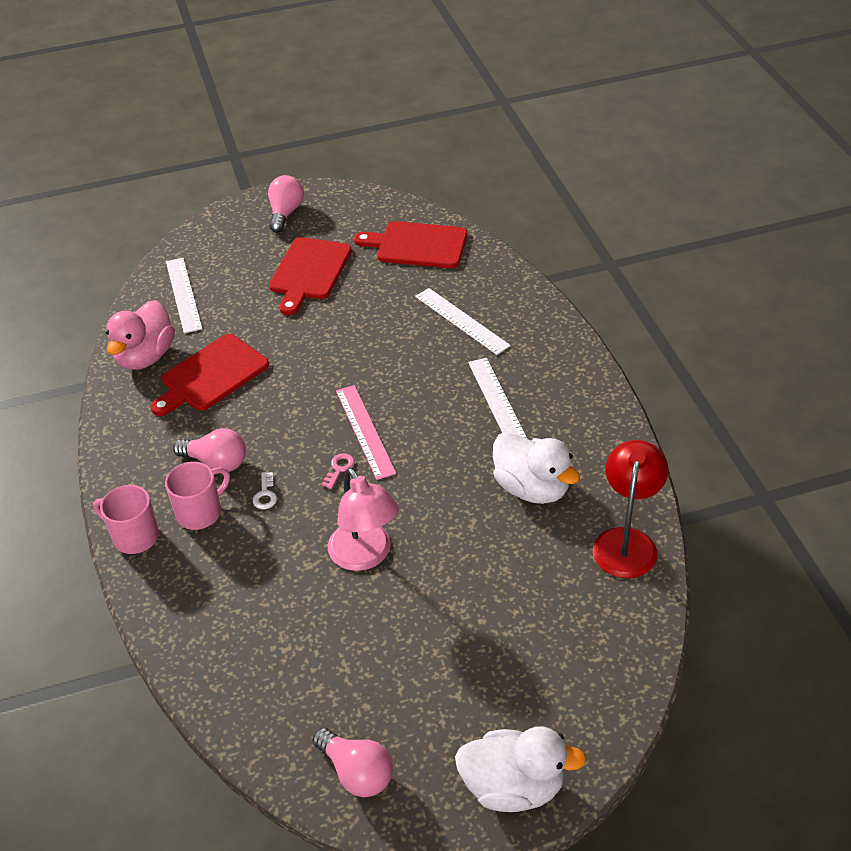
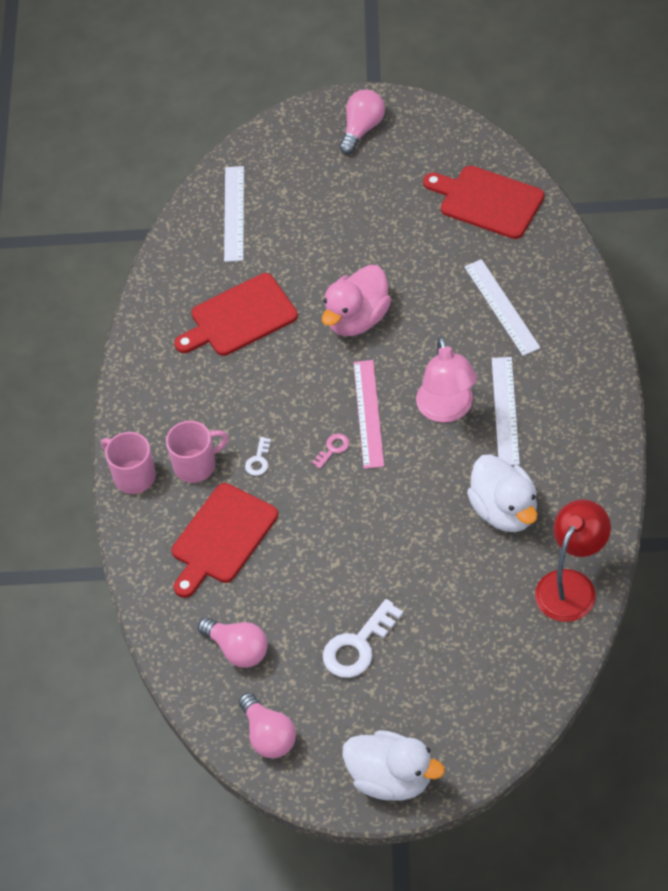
camera: 20 degrees right, 10 degrees up
pink duck [106,300,175,370] -> pink duck moved to [322,265,391,336]
pink light bulb [173,428,246,472] -> pink light bulb moved to [198,617,268,668]
red cutting board [269,237,352,315] -> red cutting board moved to [171,483,278,598]
pink lamp [328,467,399,571] -> pink lamp moved to [416,336,477,423]
none -> white key [323,599,403,678]

